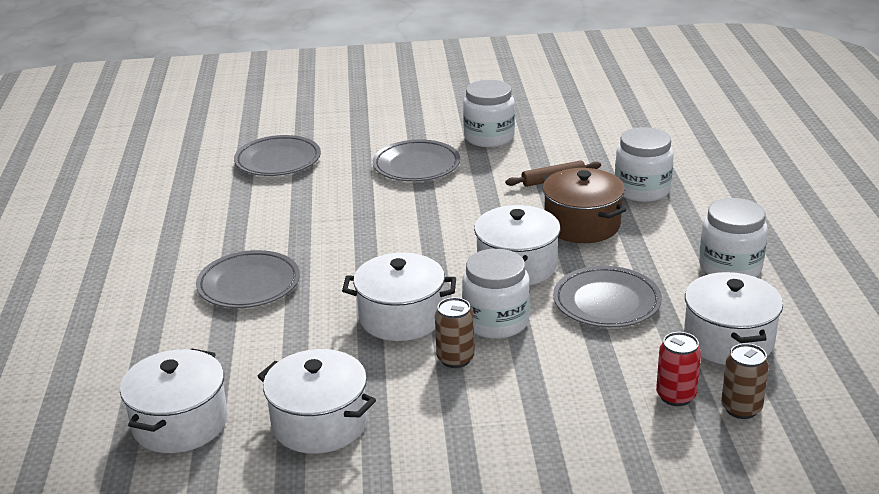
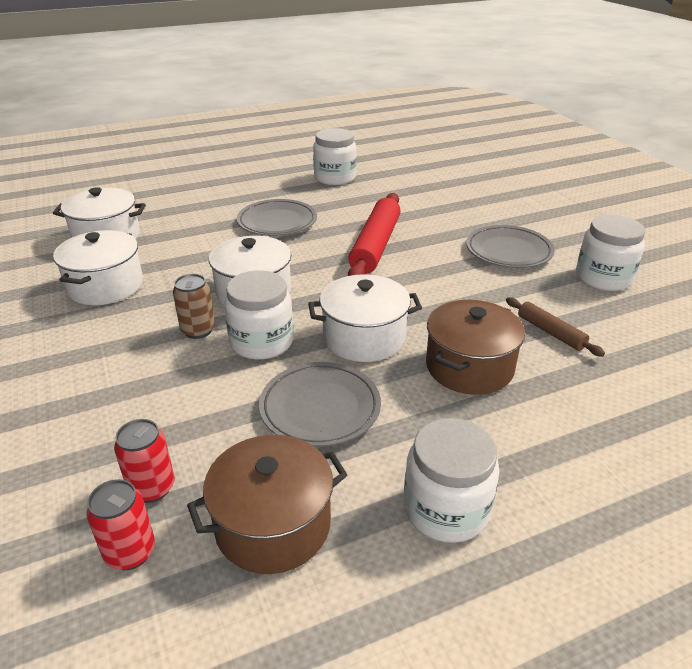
camera: 70 degrees right, 5 degrees up
grey plate [234,135,321,176] -> none
white jar [615,127,674,202] -> white jar moved to [313,128,357,185]
white pot [684,272,783,365] -> brown pot [187,435,348,574]
brown can [721,343,769,419] -> red can [86,479,155,570]
none -> red rolling pin [348,193,401,276]

